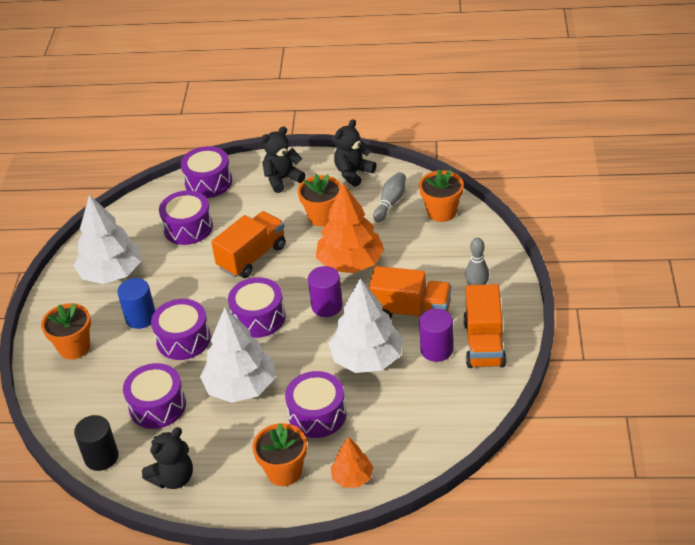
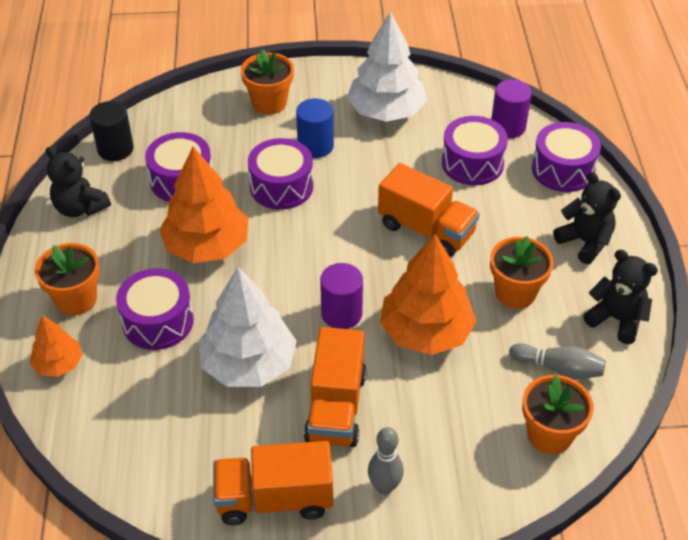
camera: 80 degrees right, 5 degrees up
white tree [200,307,275,403] -> orange tree [159,146,248,263]
purple drum [228,277,285,338] -> none
purple cylinder [419,309,453,362] -> purple cylinder moved to [491,79,532,138]

